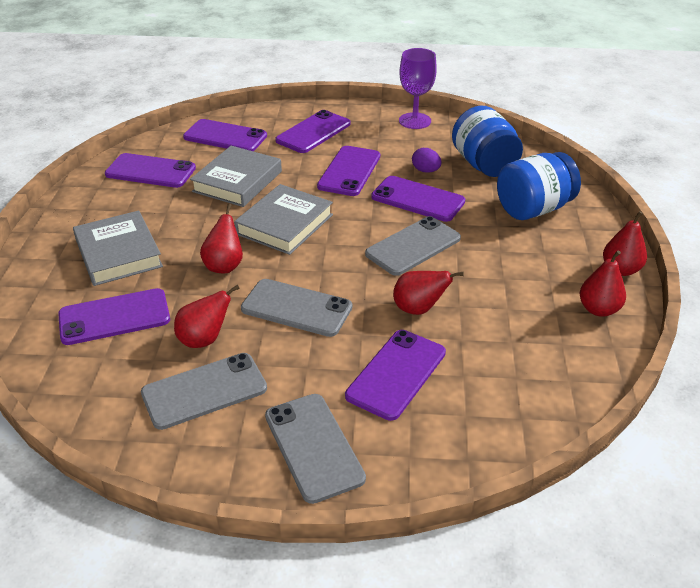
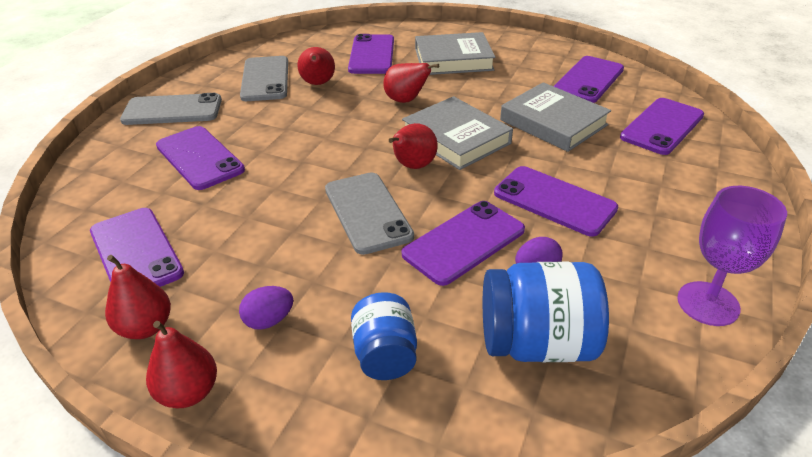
camera: 110 degrees right, 0 degrees up
grey phone [241,279,352,337] -> none
purple phone [275,110,350,153] -> purple phone moved to [90,208,184,287]
red pear [393,271,464,315] -> red pear moved to [389,123,438,169]
blue jar [497,152,581,220] -> blue jar [351,292,417,380], size x0.63
none -> purple egg [239,286,293,330]

